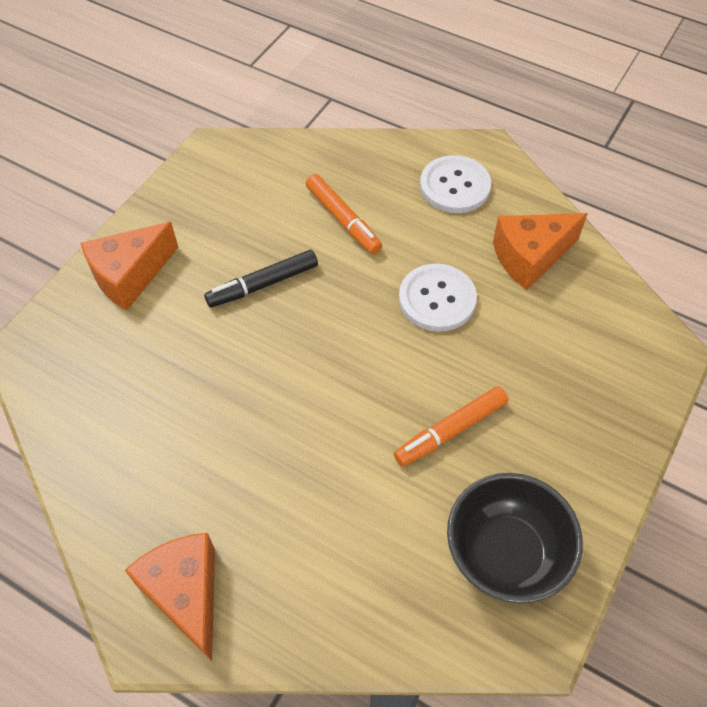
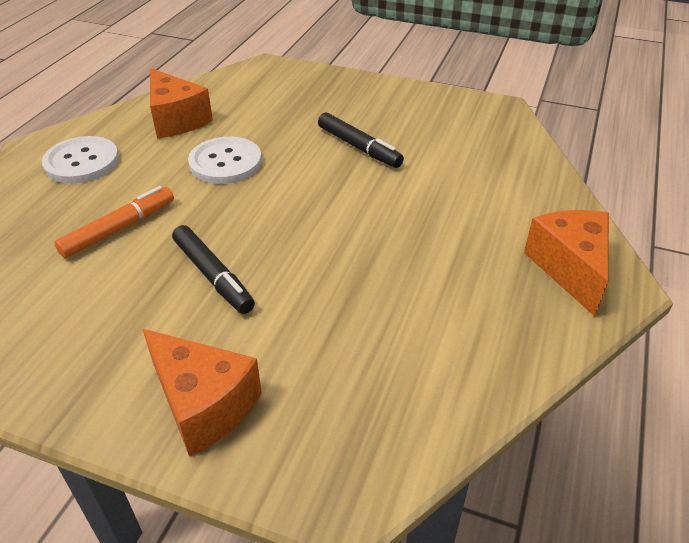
camera: 100 degrees left, 15 degrees down
orange cheese [125,533,215,661] -> orange cheese turned 120 degrees clockwise [524,210,609,317]
orange marker [394,386,508,467] -> black marker [318,112,404,168]
black bowl [447,473,583,604] -> none

